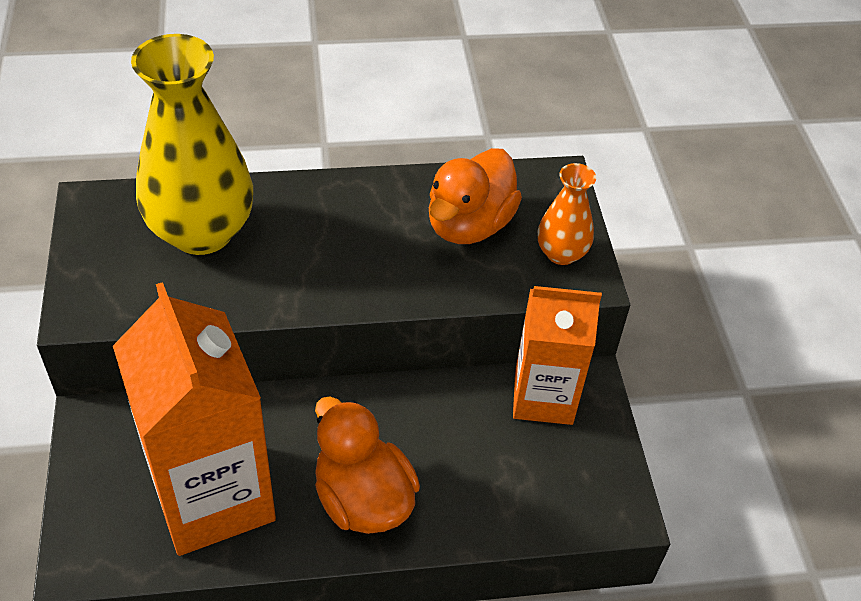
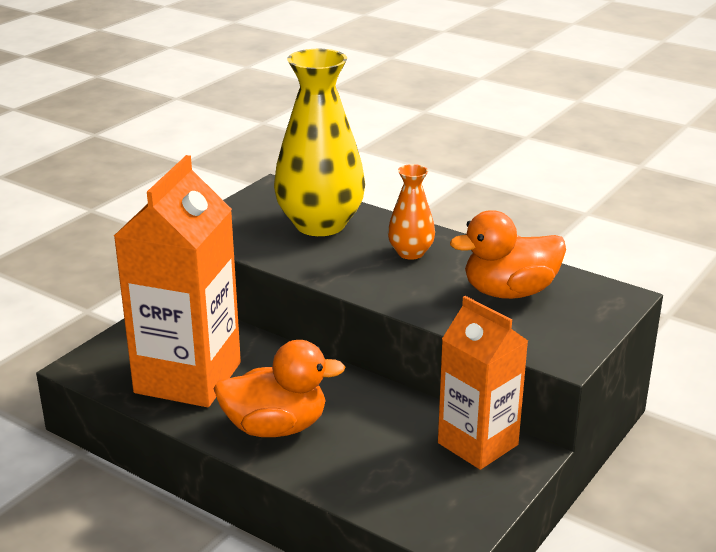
camera: 45 degrees right, 20 degrees down
orange duck [315,396,420,534] -> orange duck turned 75 degrees clockwise [213,340,345,437]
orange vase [538,163,596,265] -> orange vase moved to [388,164,435,260]

